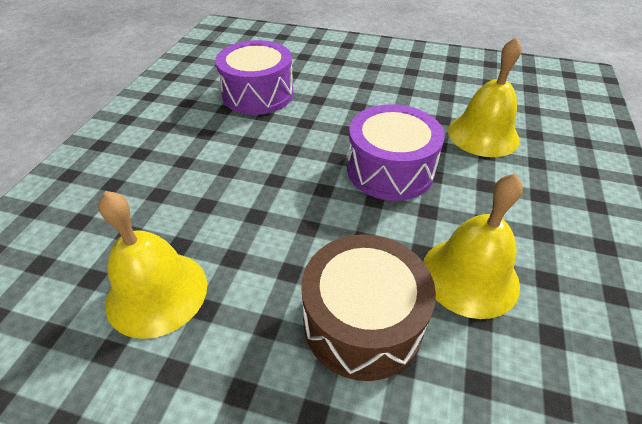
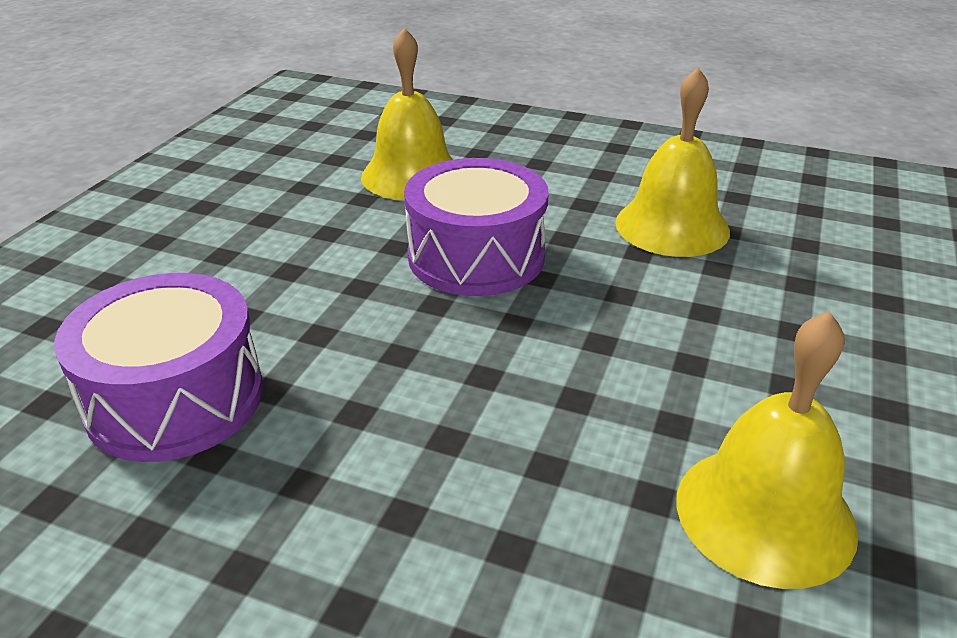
camera: 85 degrees left, 10 degrees down
brown drum [301,234,436,381] -> none

